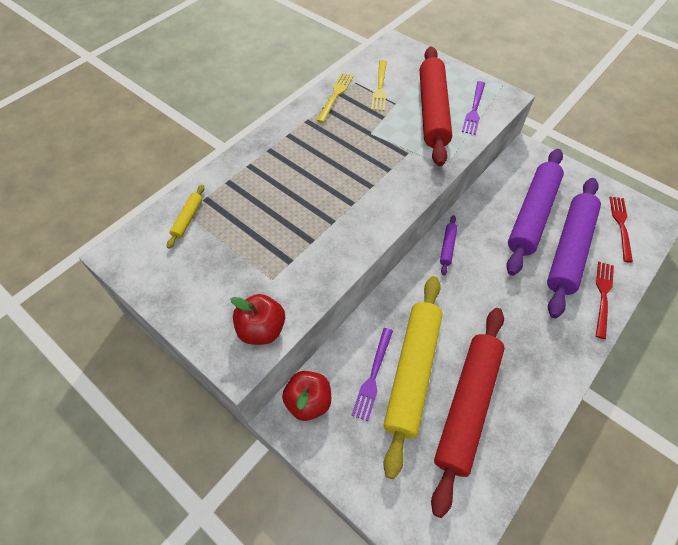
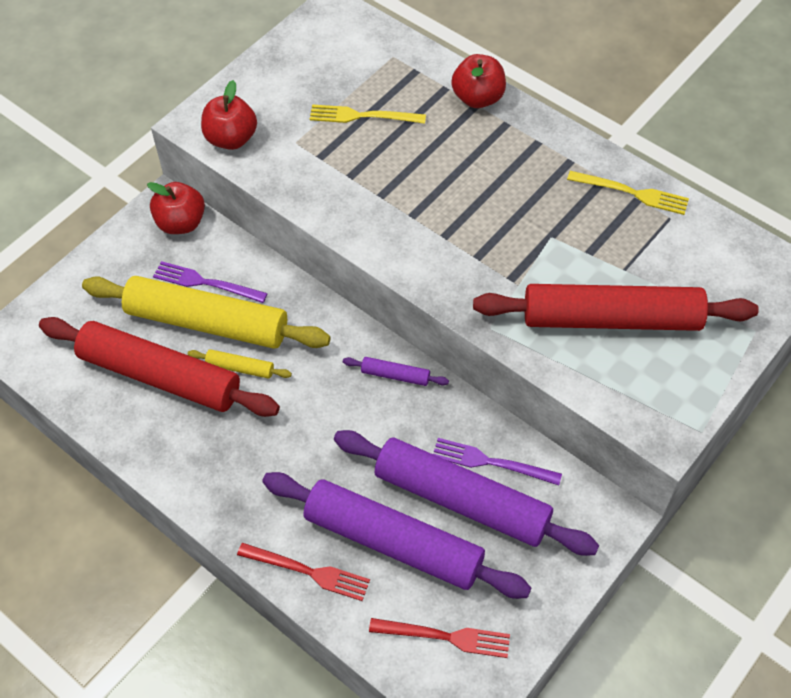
camera: 90 degrees right, 0 degrees up
yellow rolling pin [167,185,204,249] -> yellow rolling pin moved to [188,349,292,379]
yellow fork [371,60,387,111] -> yellow fork moved to [310,105,426,124]
purple fork [462,81,485,135] -> purple fork moved to [433,438,562,485]
none -> red apple [451,54,506,108]

